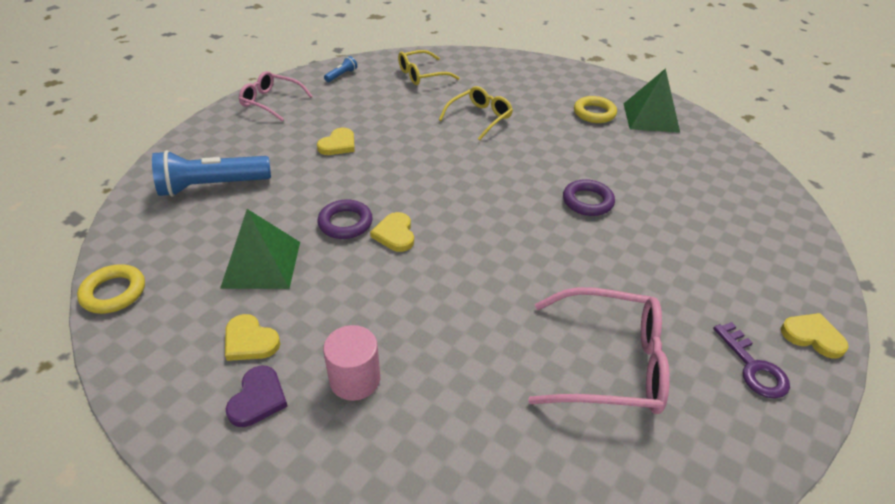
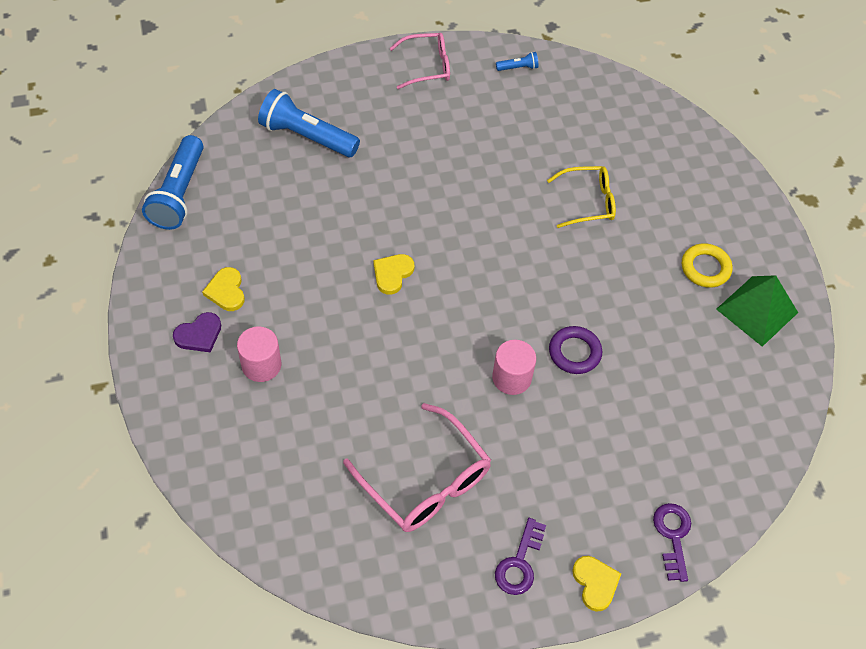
camera: 40 degrees right, 15 degrees up
yellow ring [77,264,145,314] -> blue flashlight [142,135,203,230]
green pyramid [220,209,300,289] -> none
pink glasses [239,71,313,121] -> pink glasses turned 105 degrees clockwise [390,33,450,89]
yellow heart [317,128,355,155] -> none
purple ring [318,199,373,239] -> none
yellow glasses [398,50,459,85] -> none
none -> pink cylinder [492,340,536,395]
none -> purple key [653,503,691,582]

